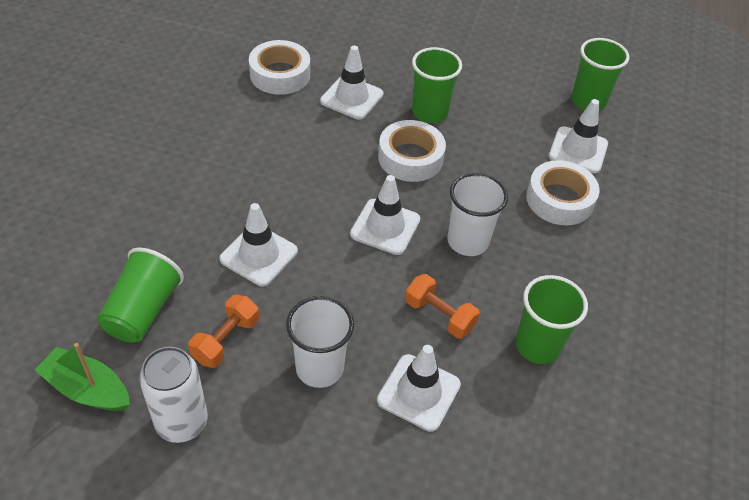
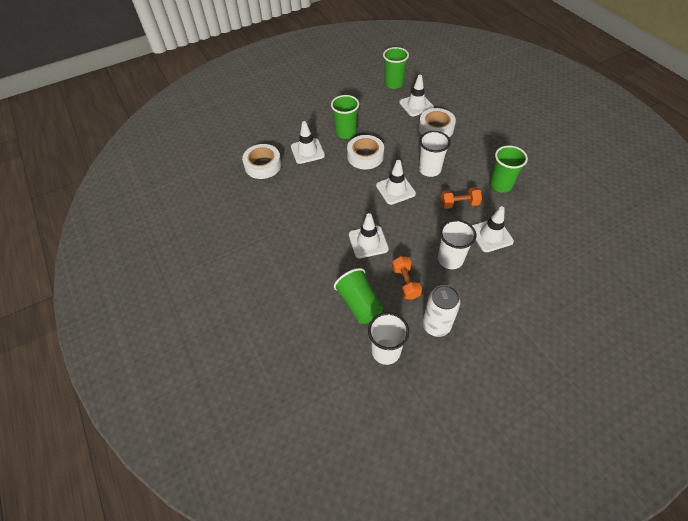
camera: 40 degrees left, 5 degrees up
green boat [35,343,130,411] -> white cup [368,312,409,365]

